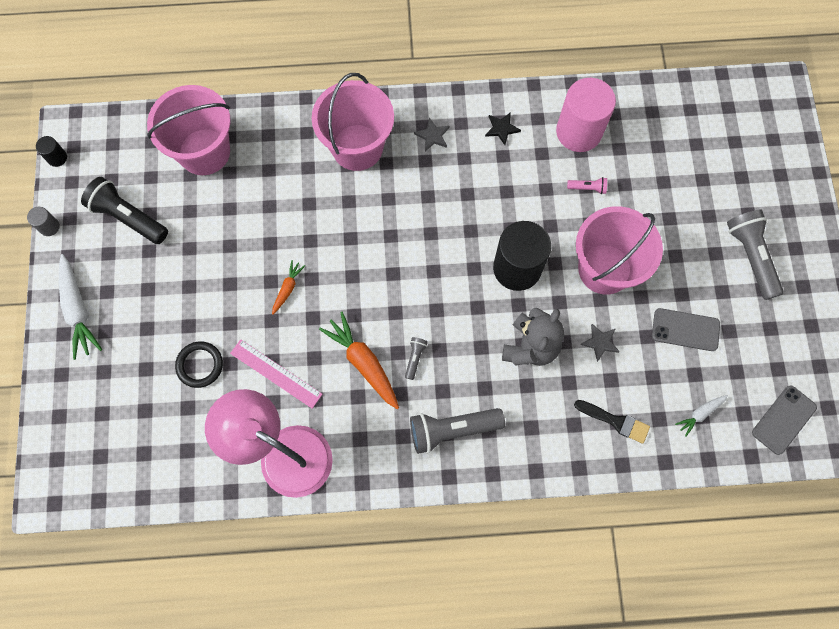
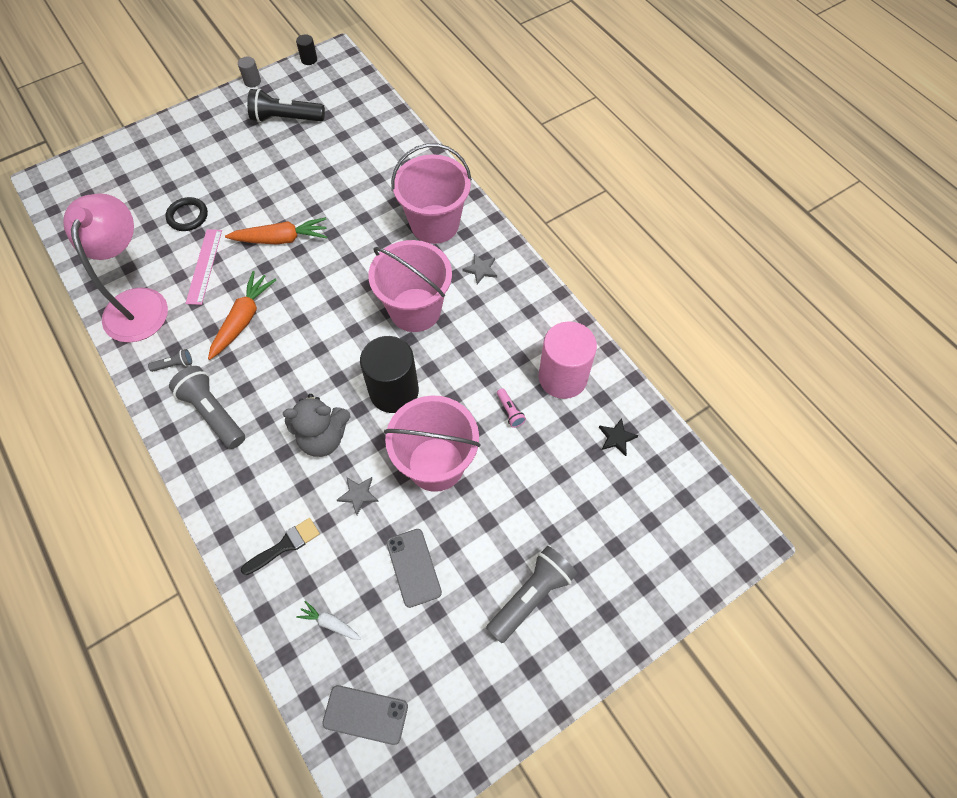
camera: 60 degrees right, 10 degrees down
white carrot [59,254,102,360] -> none
black flashlight [81,177,168,244] -> black flashlight turned 90 degrees counterclockwise [247,88,325,122]
pink bucket [147,85,231,175] -> pink bucket moved to [368,240,452,332]
orange carrot [272,260,305,314] -> orange carrot [225,217,327,244], size x1.87
grey flashlight [405,337,428,380] -> grey flashlight moved to [148,349,192,372]
black star [485,112,521,145] -> black star moved to [599,418,639,456]
black brush [574,400,650,444] -> black brush turned 120 degrees counterclockwise [241,518,320,575]

